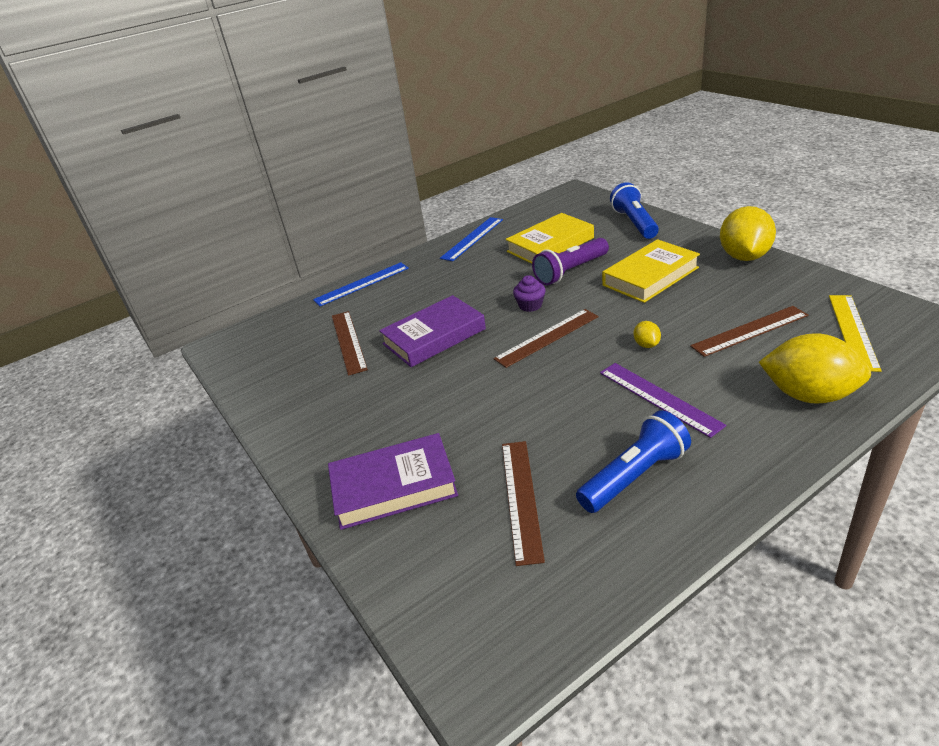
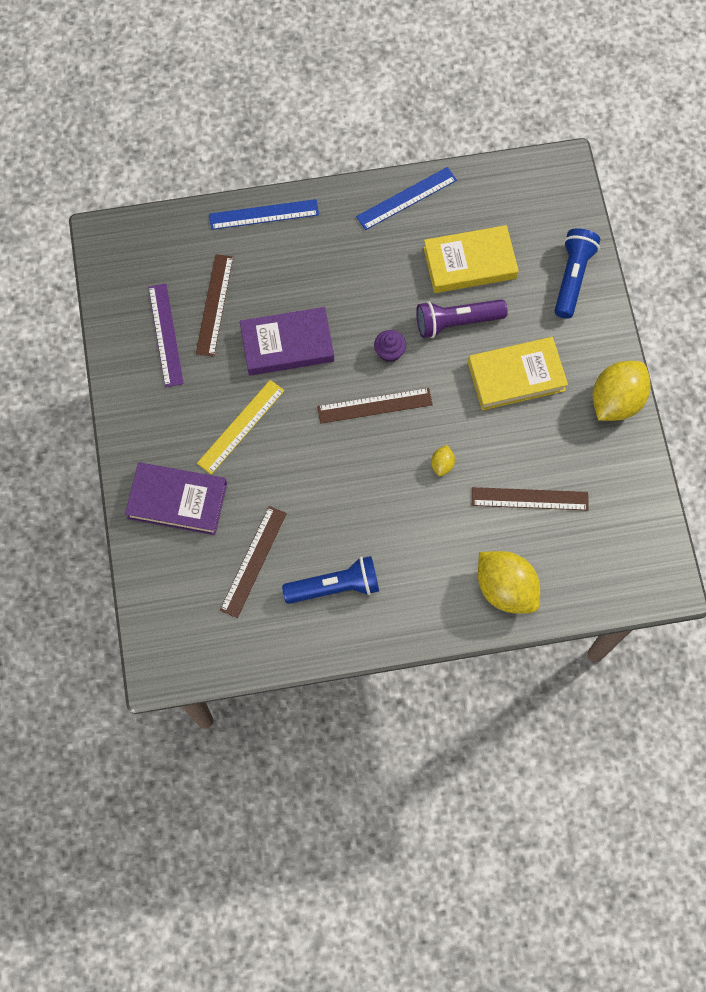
camera: 20 degrees right, 35 degrees up
purple ruler [600,363,726,438] -> purple ruler moved to [148,283,184,387]
yellow ruler [829,295,881,372] -> yellow ruler moved to [197,380,285,475]

